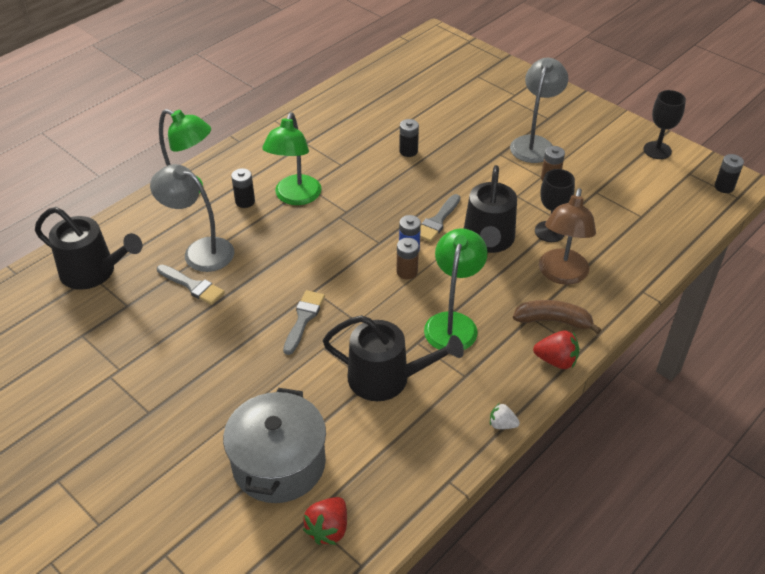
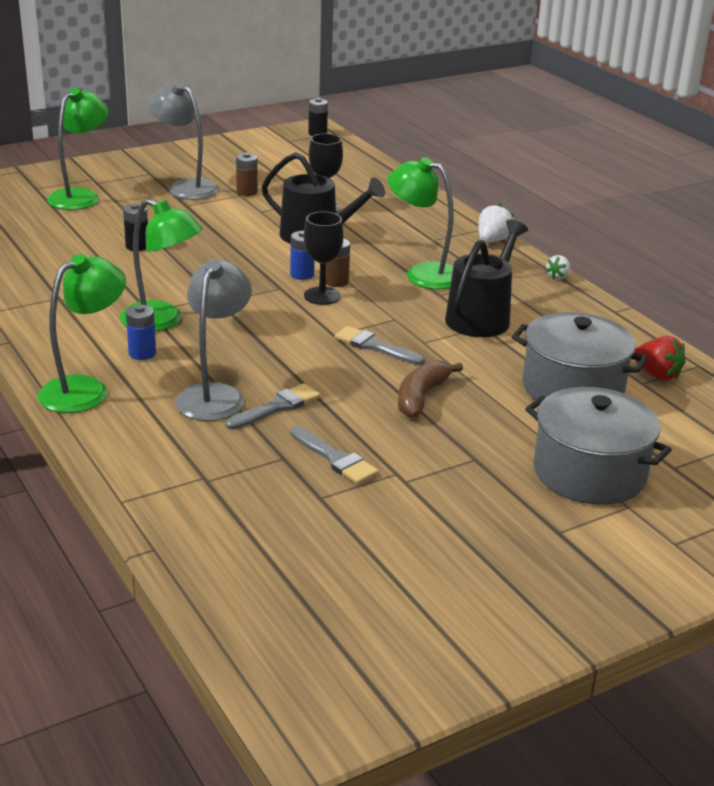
camera: 75 degrees left, 15 degrees down
black watering can [35,207,142,290] -> none
grey lamp [150,164,234,272] -> grey lamp turned 150 degrees clockwise [175,259,252,421]
black battery [231,168,255,208] -> blue battery [126,305,156,360]
grey brush [420,194,460,242] -> grey brush moved to [291,426,379,485]
brown banana [513,300,601,334] -> brown banana moved to [398,360,463,418]
red strawberry [533,331,580,369] -> white strawberry [478,204,514,243]
brown lamp [539,188,596,285] -> none
black goblet [643,90,686,159] -> black goblet moved to [304,211,343,305]
none -> green lamp [47,88,109,210]
none -> grey pot [525,387,672,505]

